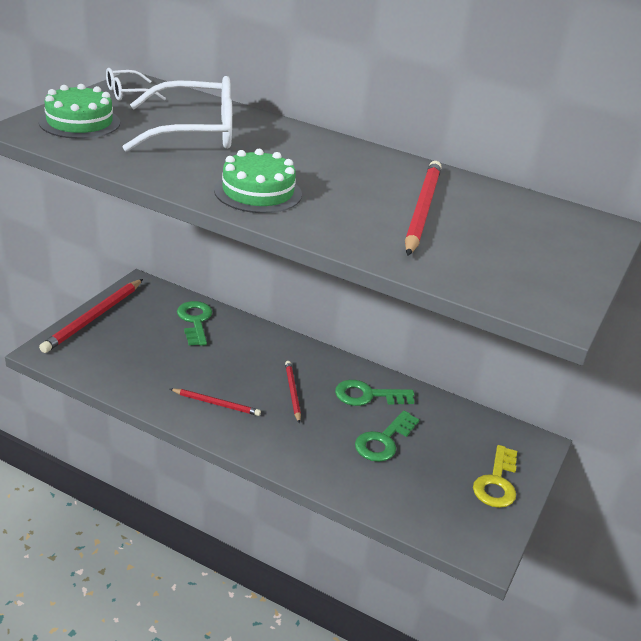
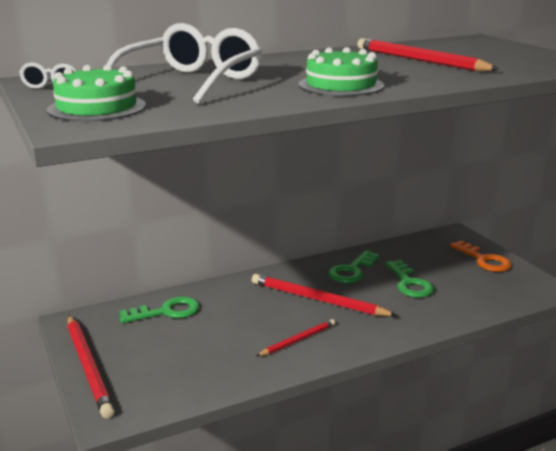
camera: 50 degrees left, 10 degrees down
green key [177,301,212,346] -> green key turned 135 degrees clockwise [119,296,200,323]
red pencil [285,361,301,424] -> red pencil [252,274,398,316], size x1.74
yellow key [473,445,517,508] -> orange key [450,240,512,272]

